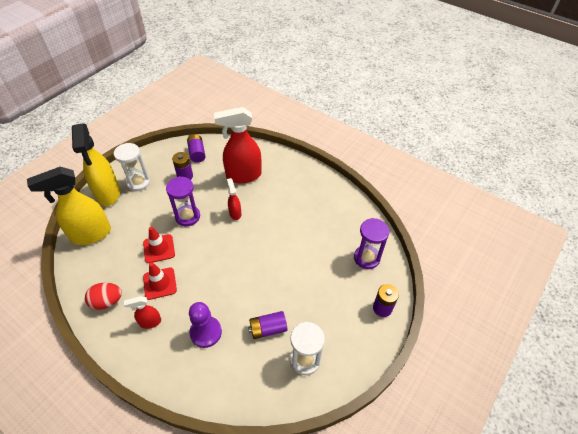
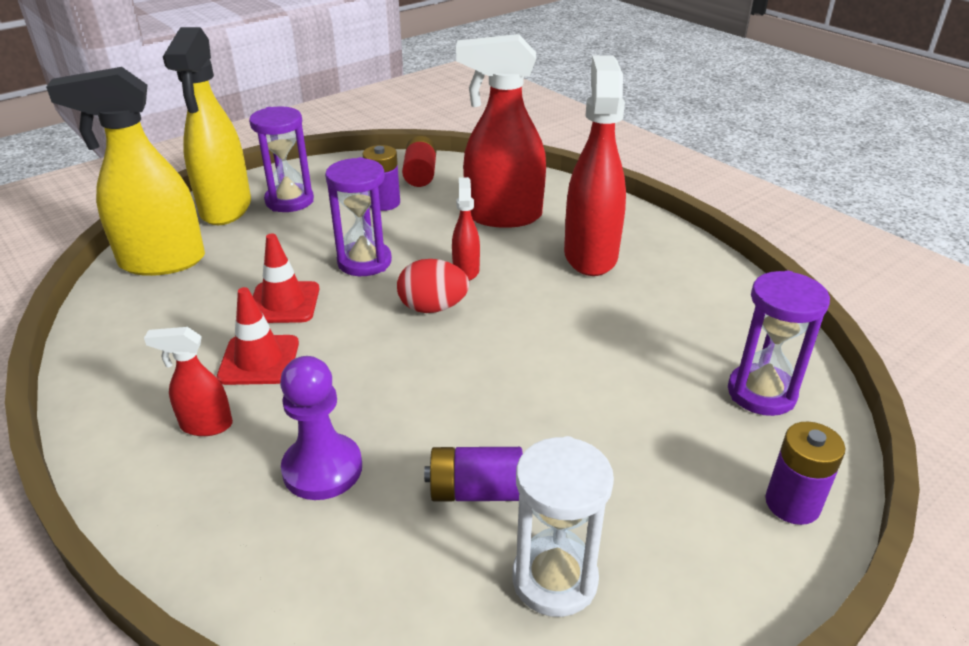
camera: 15 degrees right, 15 degrees down
red egg [85,282,122,310] -> red egg moved to [397,259,469,313]
white hourglass [114,143,150,191] -> purple hourglass [249,106,314,212]
purple battery [187,134,206,163] -> red battery [402,136,436,187]
none -> red spray bottle [564,55,626,276]

